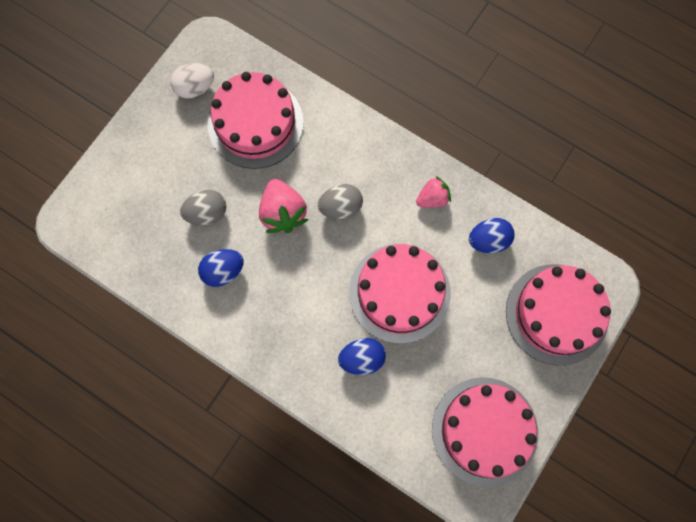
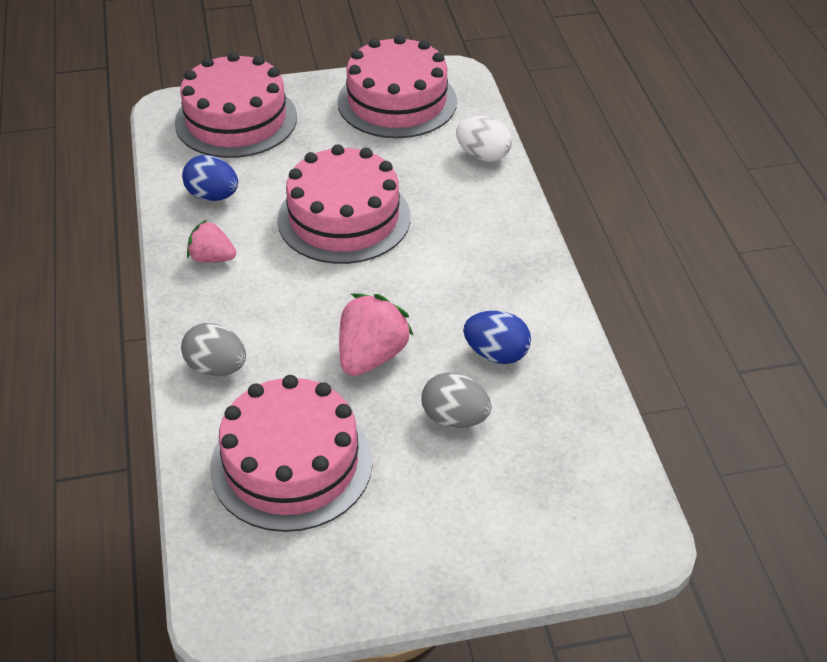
camera: 135 degrees left, 30 degrees down
white egg [170,63,214,99] -> white egg moved to [456,116,512,162]
grey egg [318,184,363,219] -> grey egg moved to [181,323,246,376]
blue egg [338,338,386,375] -> none

